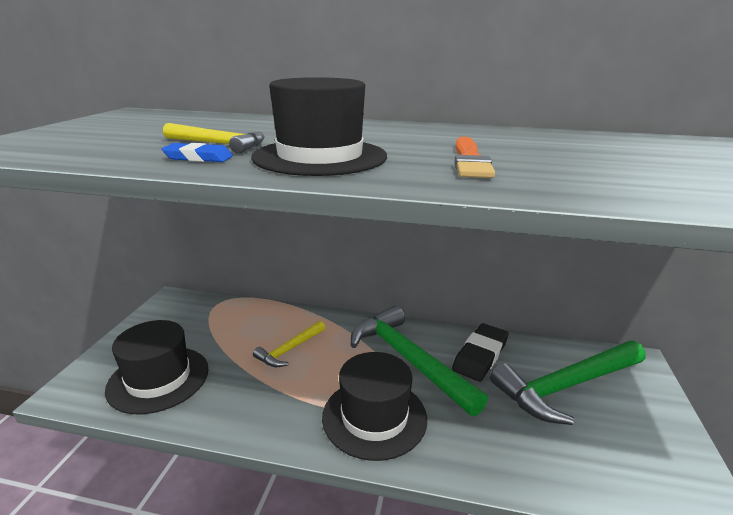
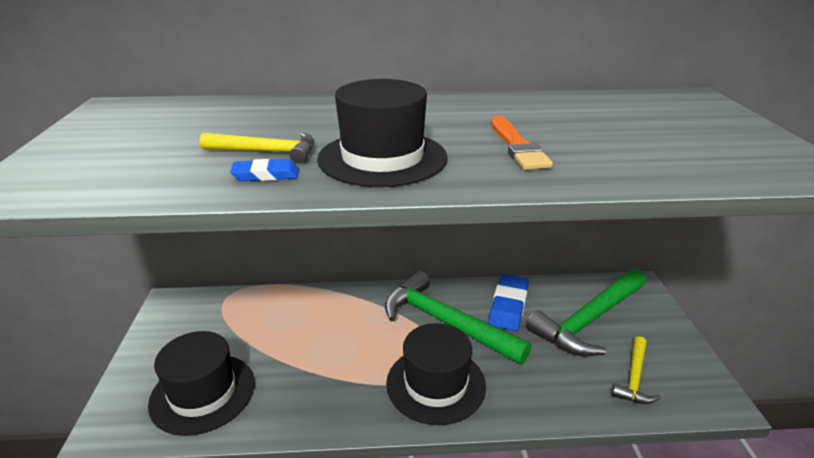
camera: 15 degrees left, 5 degrees up
yellow hammer [253,321,326,367] -> yellow hammer moved to [612,336,661,404]
black eraser [452,323,508,382] -> blue eraser [488,274,529,331]

